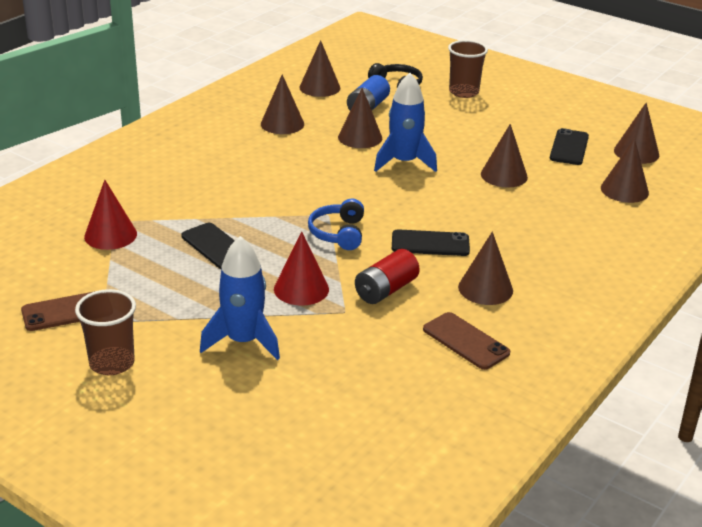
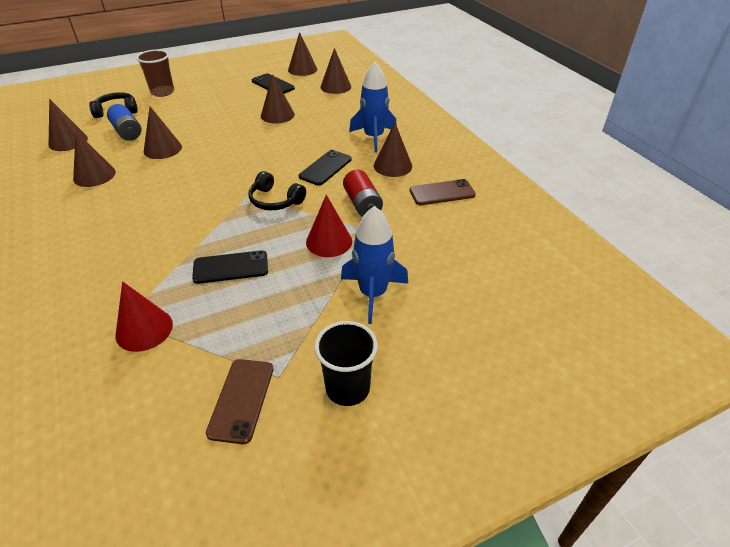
camera: 60 degrees left, 10 degrees up
brown cup [75,289,136,375] -> black cup [314,321,378,406]
blue headphones [308,198,364,250] -> black headphones [248,171,306,210]
blue rocket [374,73,437,172] -> blue rocket moved to [349,62,397,152]

